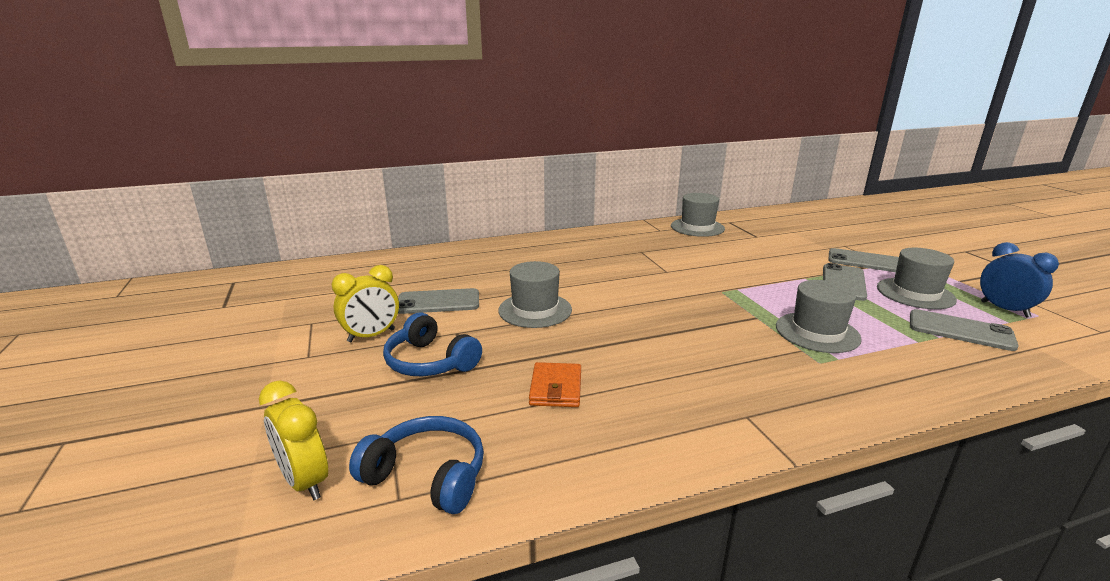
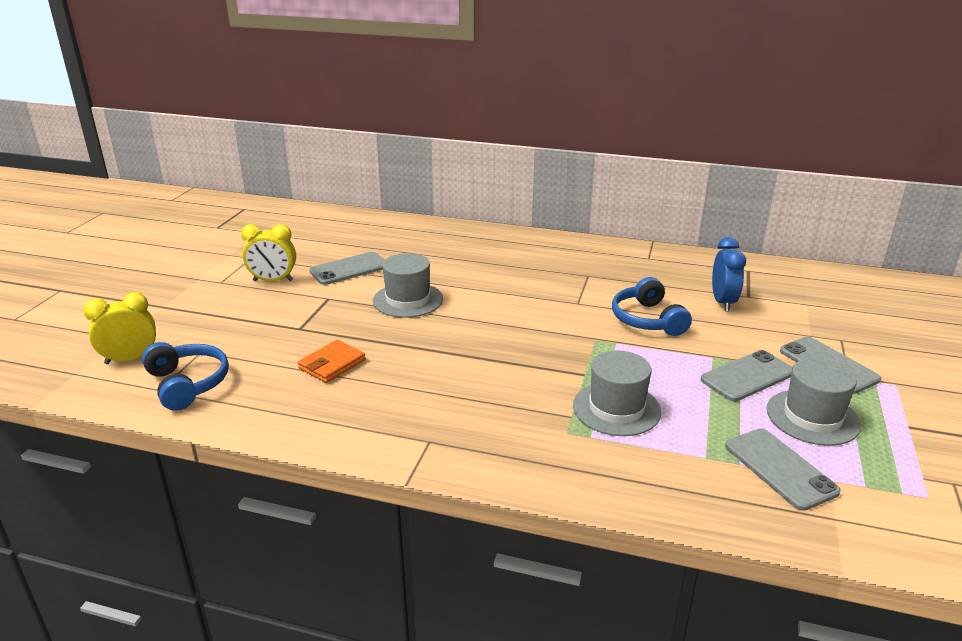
camera: 35 degrees right, 5 degrees up
yellow clock [259,381,328,500] -> yellow clock turned 75 degrees clockwise [83,292,156,364]
blue headphones [383,313,482,376] -> blue headphones moved to [612,277,692,336]
grey phone [398,288,479,314] -> grey phone turned 60 degrees counterclockwise [309,252,384,285]
grey hat [671,193,725,237] -> none
blue clock [980,242,1059,318] -> blue clock moved to [712,237,746,311]

